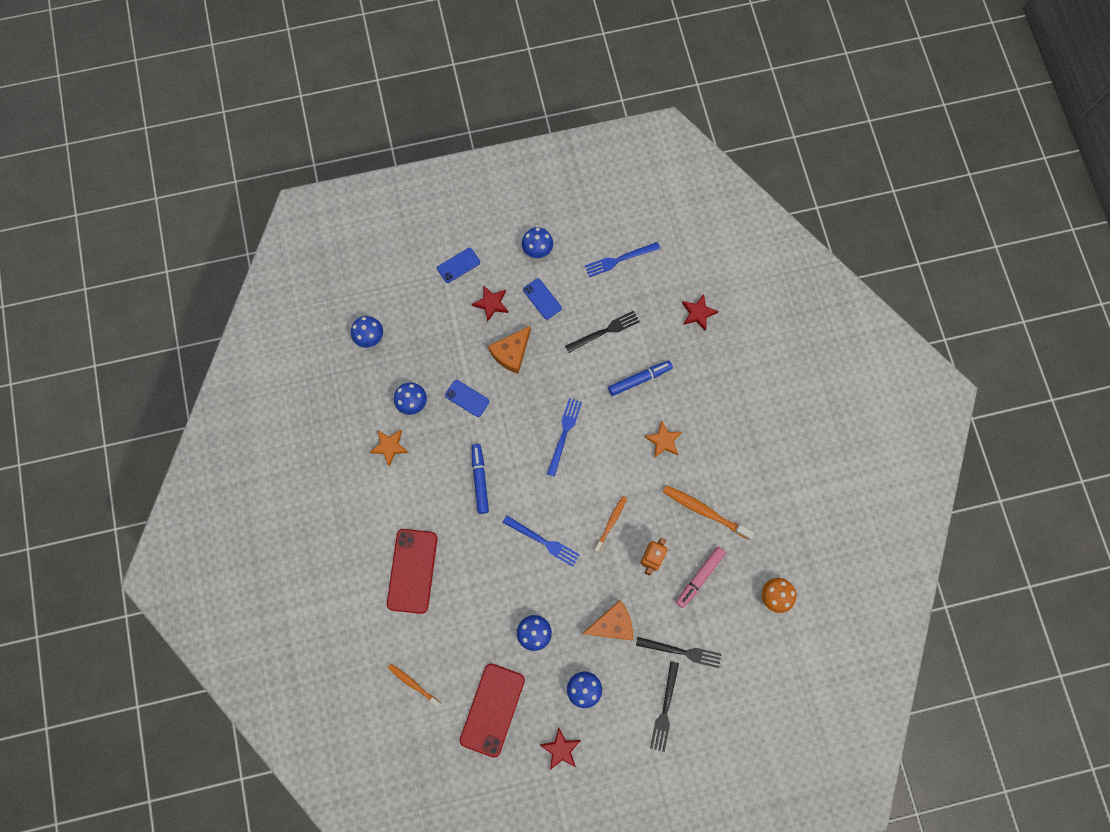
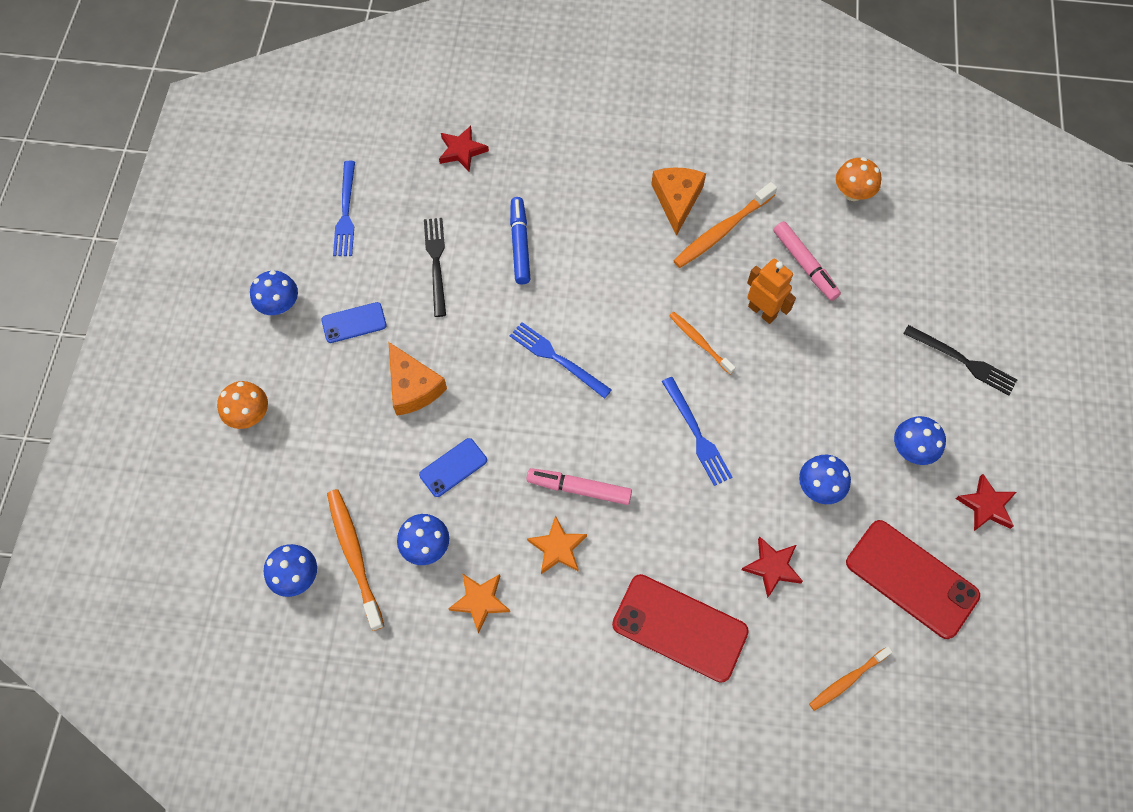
camera: 70 degrees left, 10 degrees down
blue phone [437,248,480,283] -> orange mushroom [217,381,268,429]
red star [472,285,508,322] -> red star moved to [741,537,803,598]
blue marker [472,444,489,514] -> pink marker [526,468,632,505]
blue fork [503,516,580,567] -> blue fork turned 105 degrees clockwise [662,377,732,486]
orange cheese [582,600,633,641] -> orange cheese moved to [651,167,706,236]
black fork [636,637,722,668] -> none
orange star [644,421,682,458] -> orange star moved to [527,515,587,574]
none -> orange toothbrush [327,489,384,631]

